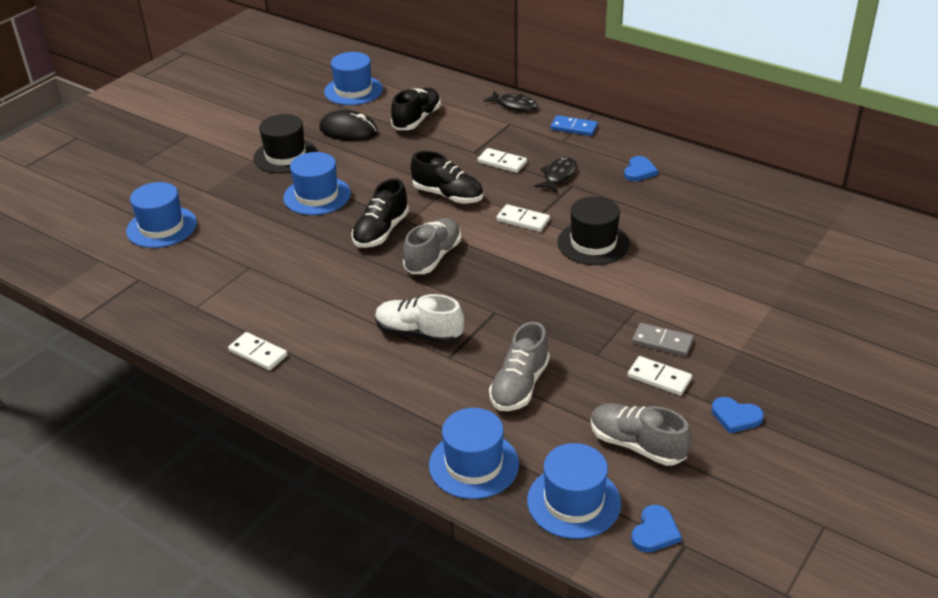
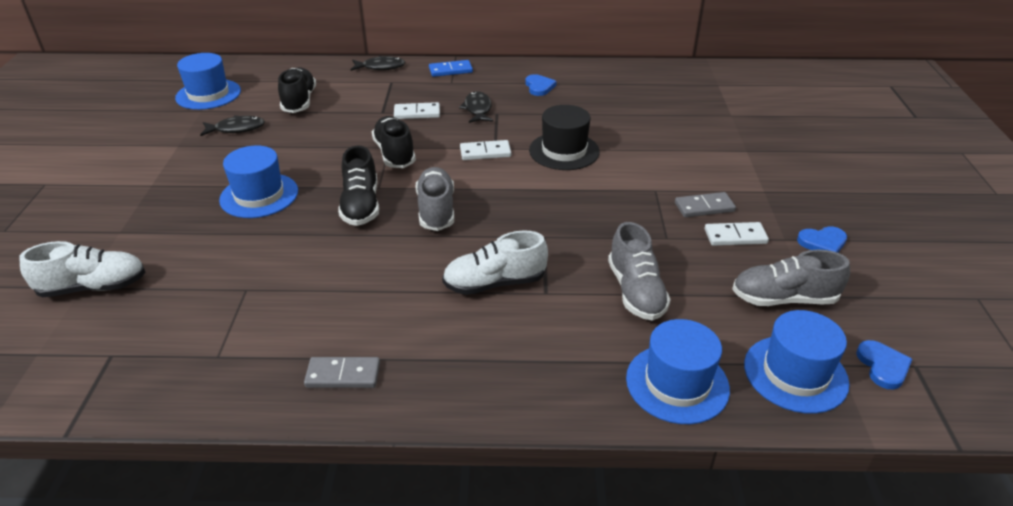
camera: 35 degrees left, 0 degrees up
blue hat [126,182,197,248] -> white shoe [19,241,146,297]
white domino [228,332,288,371] -> grey domino [304,357,380,388]
black hat [253,114,317,173] -> none
black mouse [319,110,378,141] -> black fish [200,115,265,136]
black shoe [411,151,483,203] -> black shoe turned 105 degrees counterclockwise [372,116,416,168]

